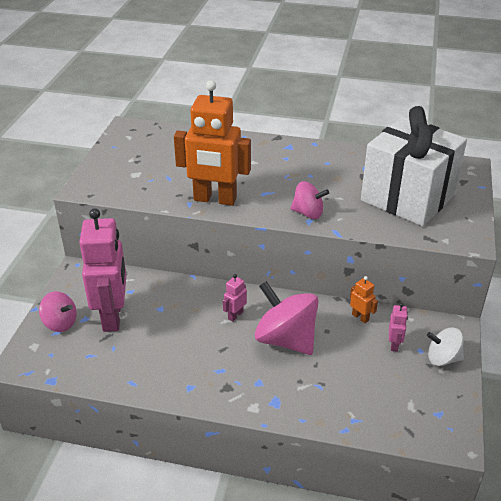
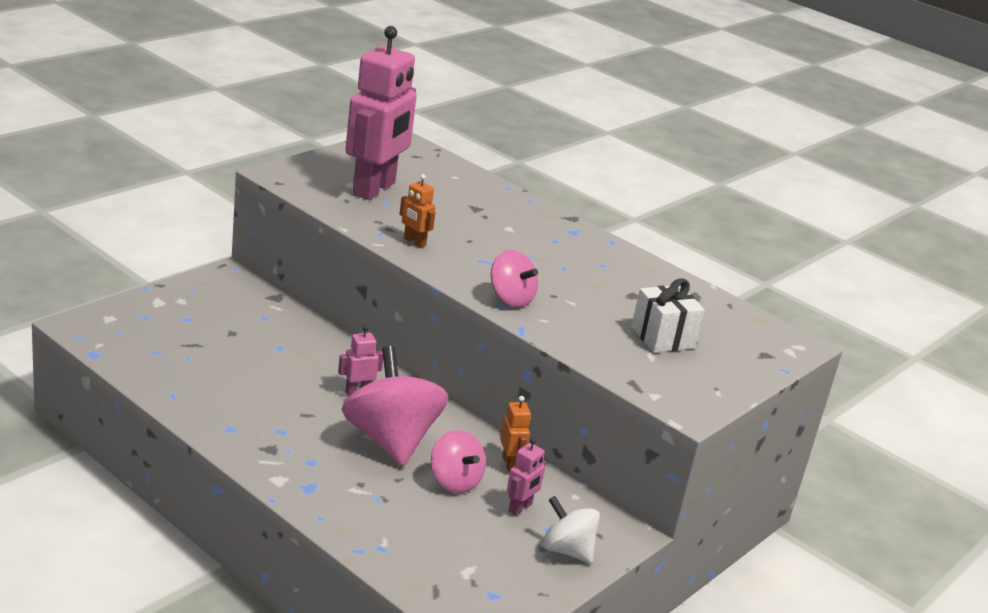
camera: 25 degrees right, 10 degrees down
pink spinning top [39,291,77,332] -> pink spinning top moved to [431,430,486,493]
pink robot [79,208,126,332] -> pink robot moved to [346,26,417,200]
orange robot [174,80,251,206] -> orange robot [399,174,435,247], size x0.41
white gift [361,106,467,226] -> white gift [631,279,705,353], size x0.46

